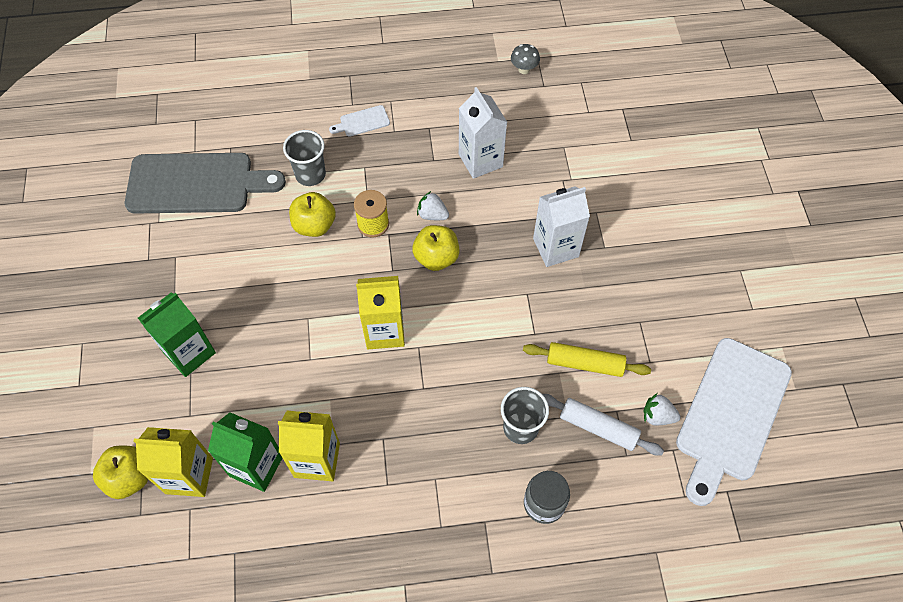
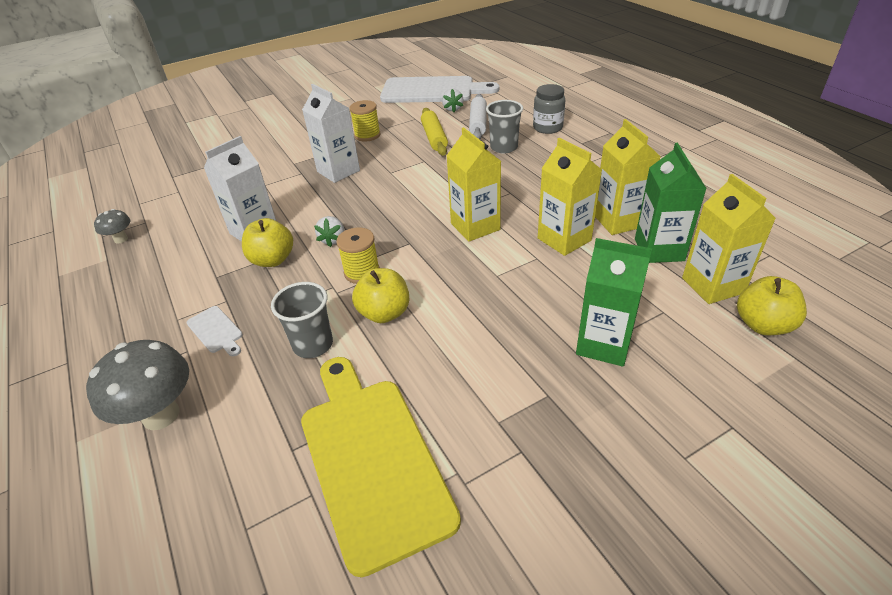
camera: 110 degrees left, 20 degrees down
grey cutting board [124,153,286,214] -> yellow cutting board [301,357,461,577]
yellow apple [412,225,460,271] -> yellow apple moved to [242,218,293,267]
none -> grey mushroom [86,340,189,430]
none -> yellow spool [349,100,380,142]
none -> yellow carton [538,138,602,256]

